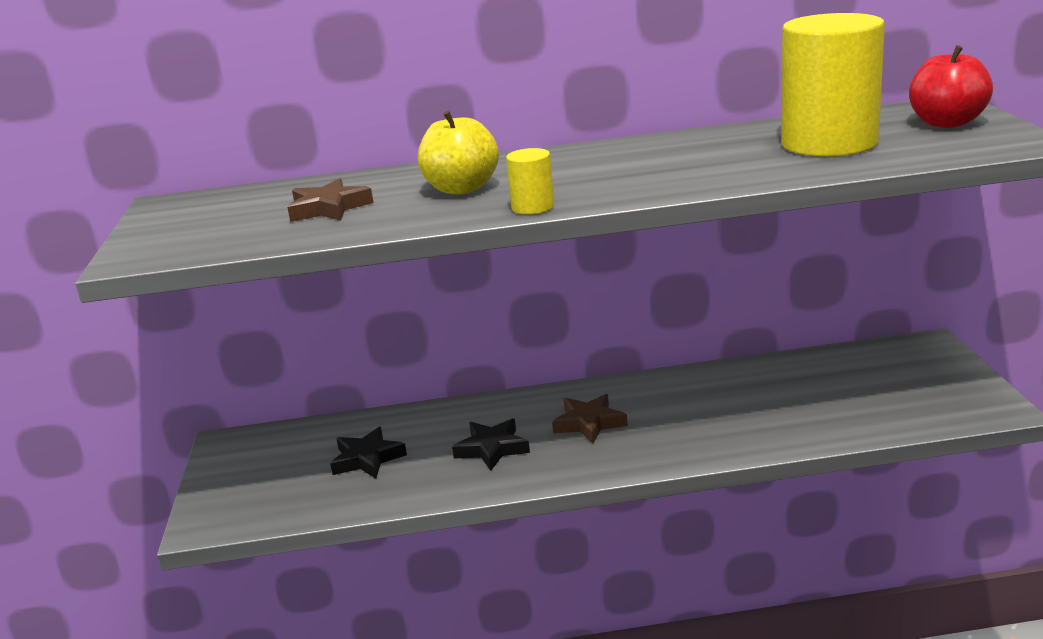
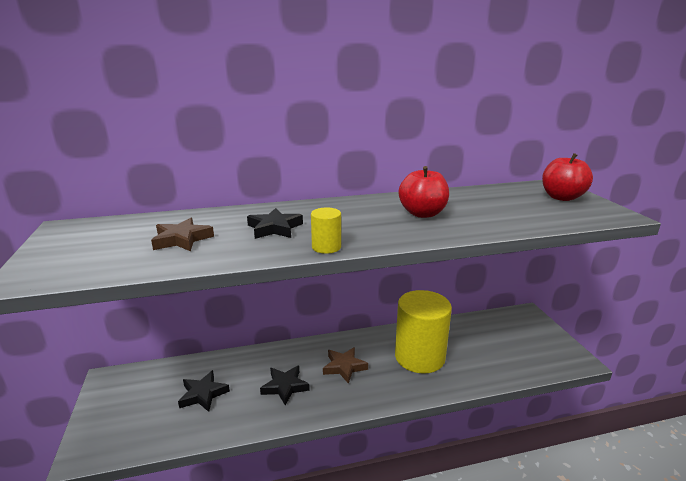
camera: 10 degrees left, 0 degrees up
yellow apple [418,111,499,194] -> black star [247,208,303,239]
yellow cylinder [781,13,885,157] -> yellow cylinder moved to [395,290,452,374]
none -> red apple [399,166,449,218]

